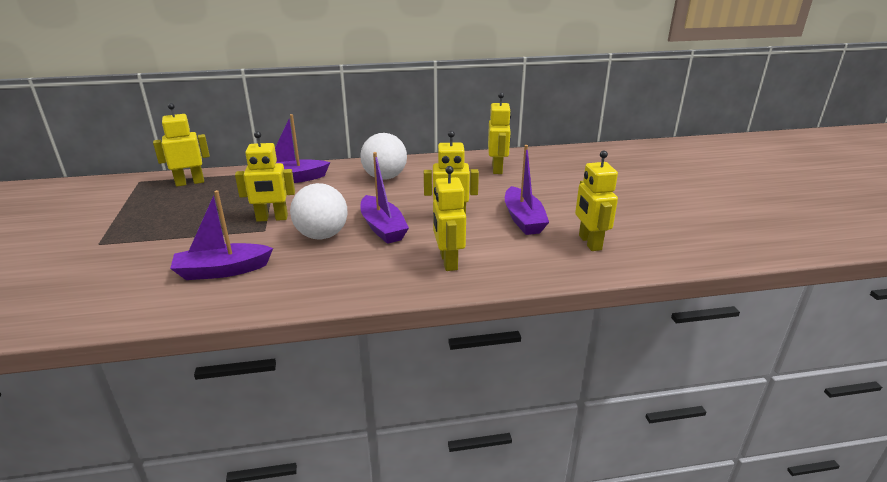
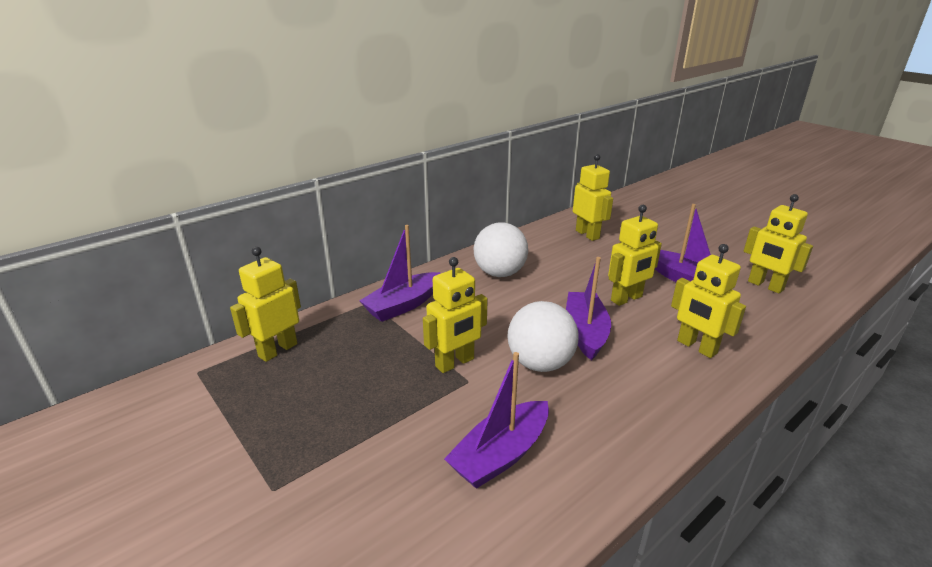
camera: 30 degrees left, 0 degrees up
purple boat [360,152,409,244] -> purple boat turned 120 degrees counterclockwise [566,257,611,360]

